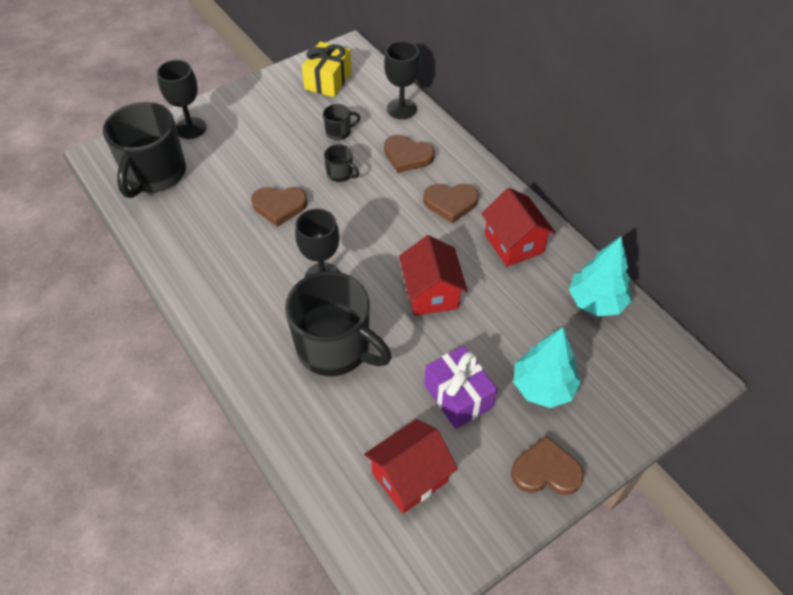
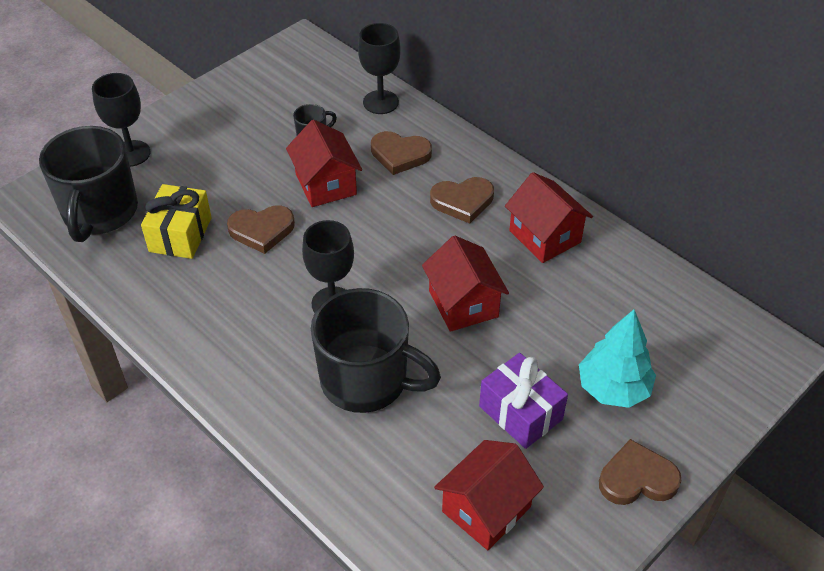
camera: 10 degrees left, 5 degrees down
yellow gift [302,41,352,97] -> yellow gift moved to [141,184,212,259]
black mug [324,144,359,182] -> red house [286,120,362,207]
turquoise tree [569,237,632,317] -> none

